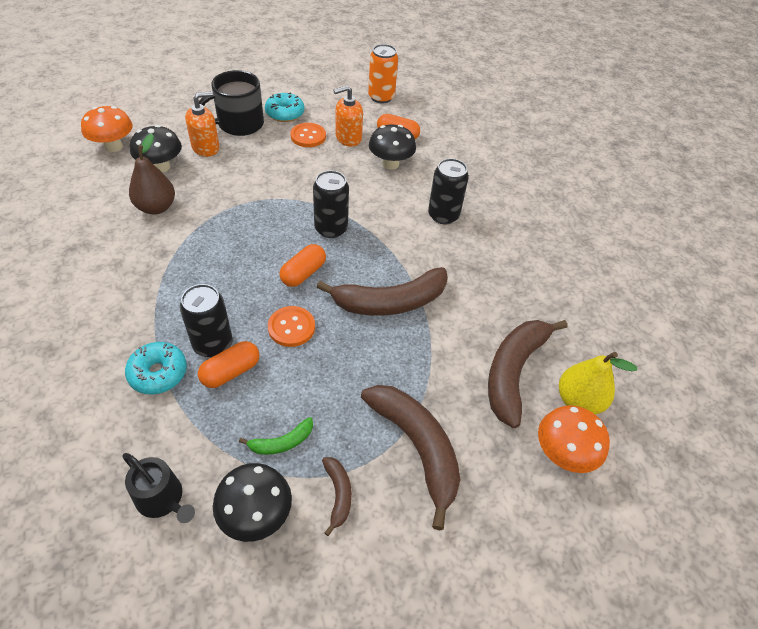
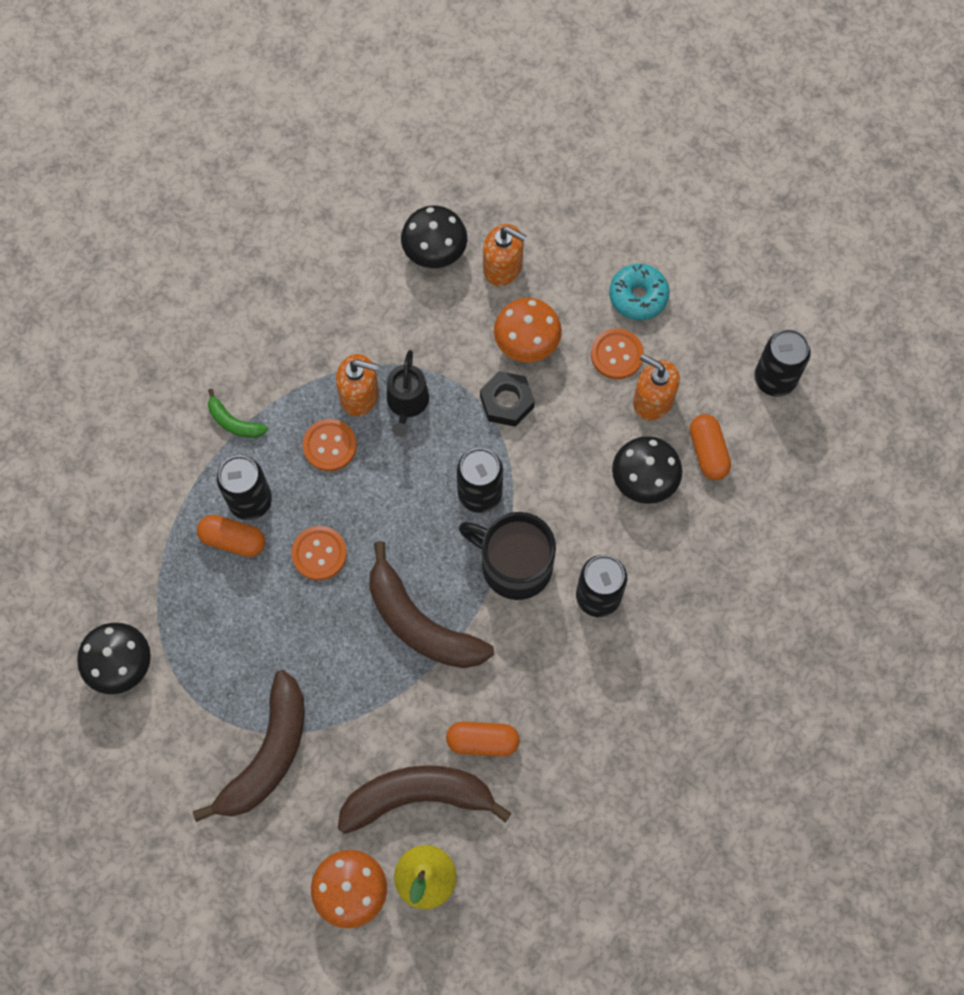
camera: 60 degrees right, 20 degrees up
orange mushroom [81,106,133,152] -> orange mushroom moved to [494,298,562,362]
black watering can [122,453,195,523] -> black watering can moved to [387,350,429,437]
turquoise donut [125,342,187,394] -> none
brown pear [129,134,175,214] -> none
black mug [199,70,264,136] -> black mug moved to [459,512,556,600]
green banana [239,417,313,455] -> green banana moved to [208,389,268,438]
orange capsule [280,244,326,287] -> orange capsule moved to [446,721,520,757]
brown banana [322,457,352,536] -> none
orange can [368,44,398,103] -> black can [754,329,811,397]
none -> orange button [303,419,357,471]
none -> orange soap dispenser [336,354,379,416]
none -> black nut [480,371,535,427]

